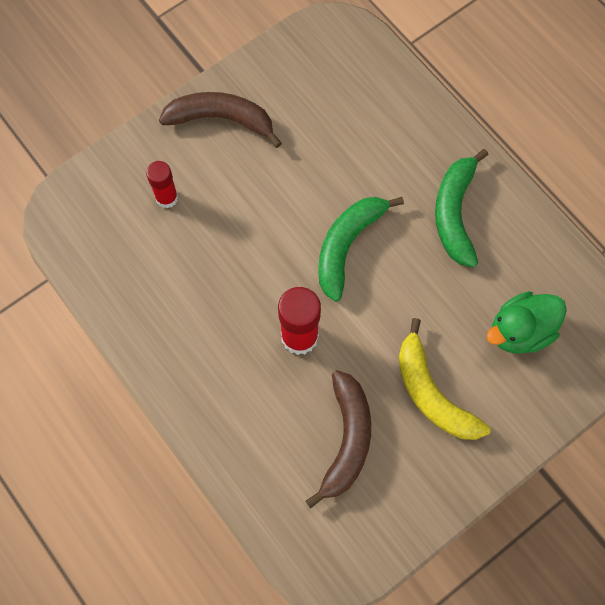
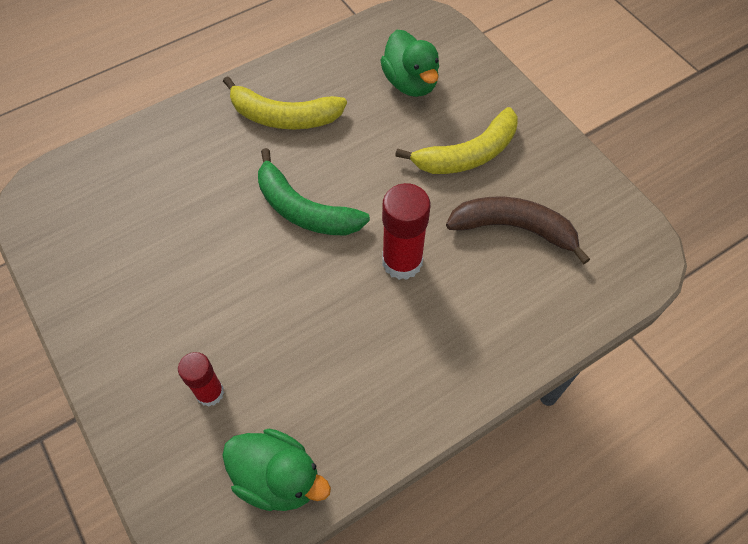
camera: 85 degrees left, 10 degrees down
brown banana [159,92,282,148] -> none
green banana [435,149,488,268] -> yellow banana [223,76,347,130]
none -> green duck [222,429,331,511]

